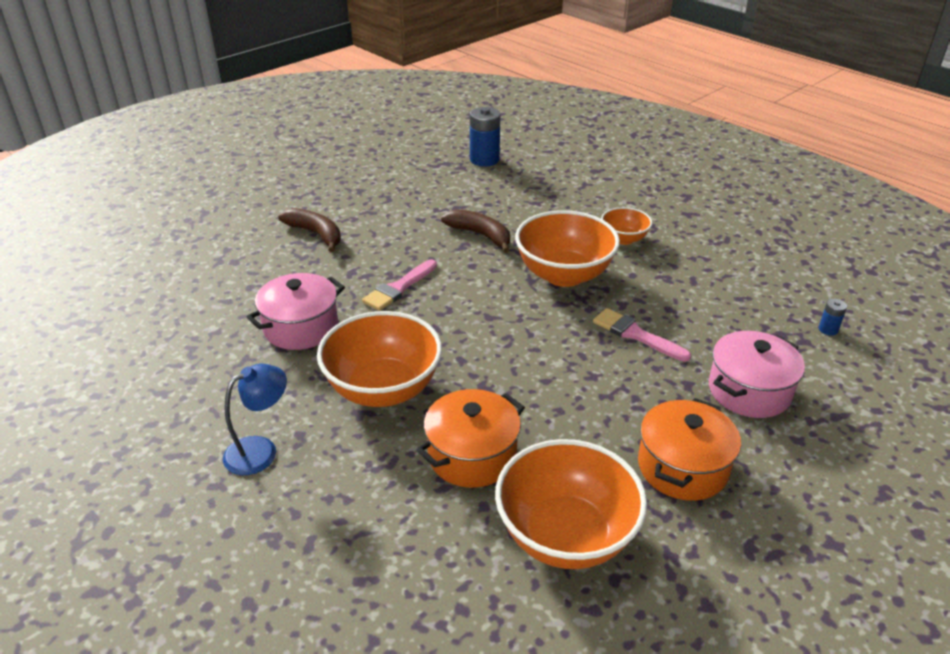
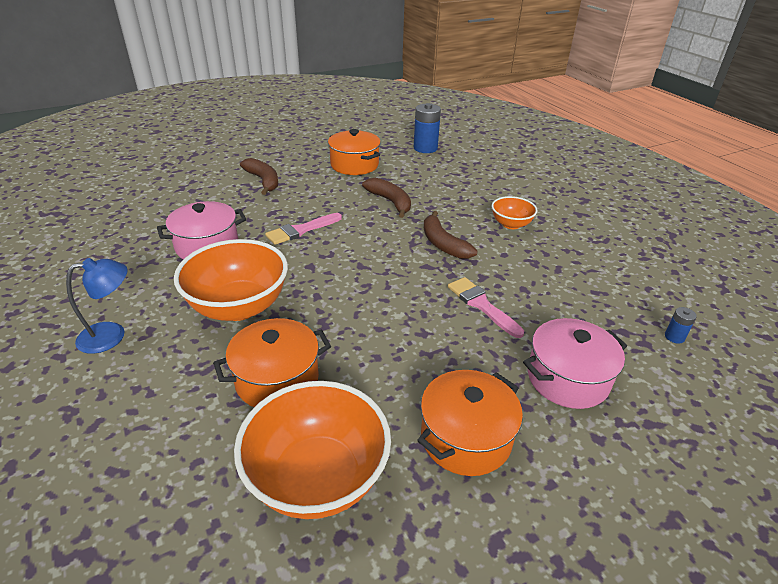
camera: 15 degrees right, 0 degrees up
orange bowl [515,210,620,287] -> brown banana [424,211,478,259]
none -> orange pot [328,129,381,175]

